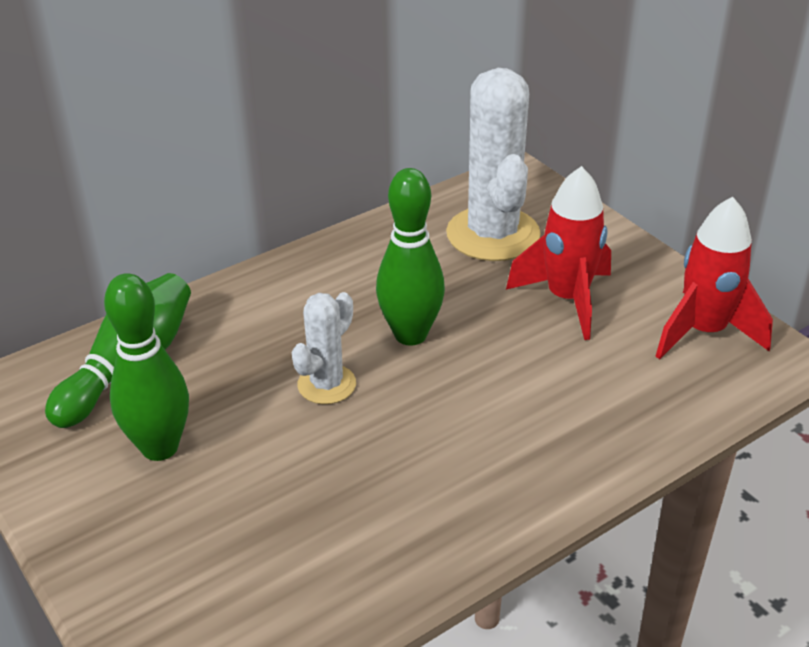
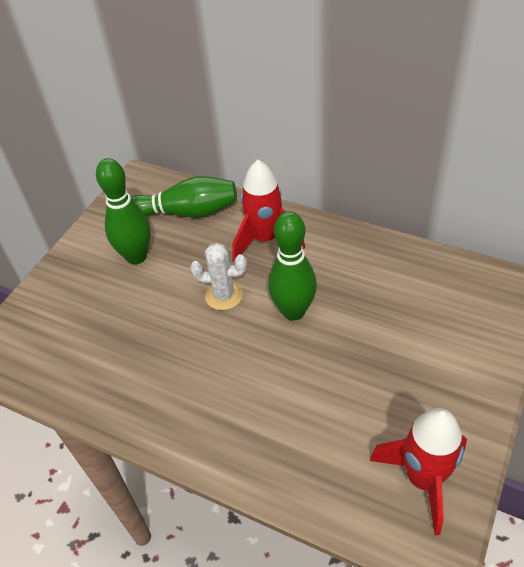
camera: 65 degrees right, 10 degrees up
white cactus [446,68,541,261] -> none
red rocket [506,166,611,340] -> red rocket moved to [233,160,305,262]

